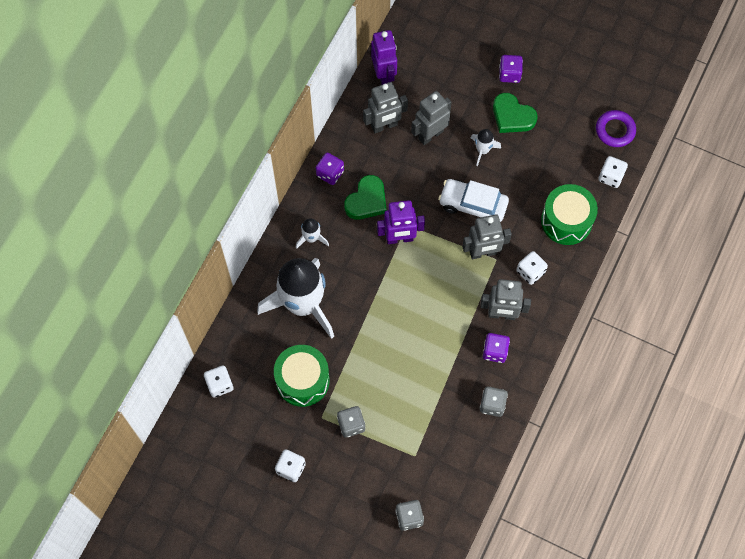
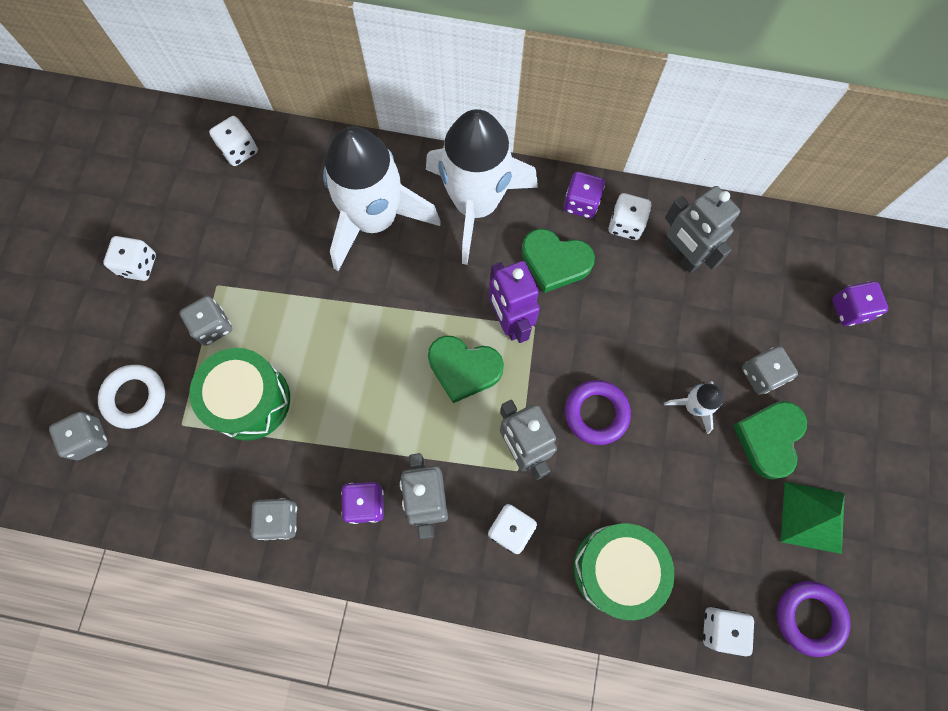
camera: 75 degrees right, 5 degrees up
green drum [274,345,330,407] -> green drum moved to [189,348,290,441]
white rocket [296,218,329,249] -> white rocket [426,109,538,265], size x2.40
purple robot [371,30,397,85] -> none
grey robot [411,91,452,145] -> none
white car [438,179,509,222] -> purple ring [565,380,631,445]
purple dice [499,55,523,83] -> purple dice moved to [832,281,888,326]
none -> white ring [98,365,165,429]
none -> green heart [428,335,504,403]
none -> white dice [609,193,651,240]
none -> grey dice [742,346,798,395]
none -> green pyramid [781,482,845,554]

